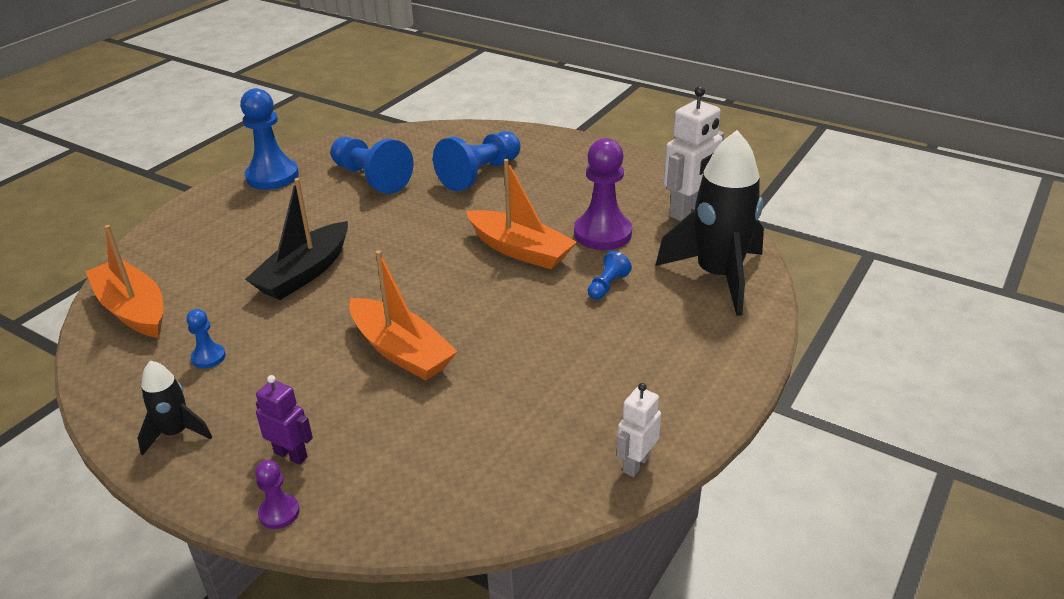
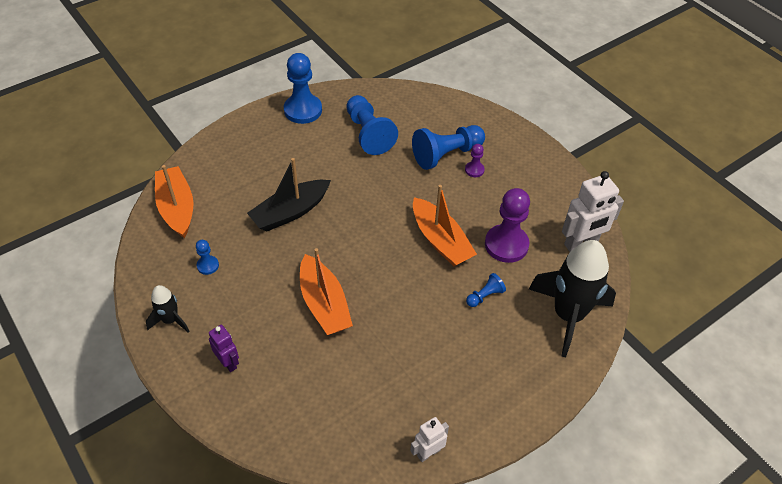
camera: 20 degrees right, 15 degrees up
purple pawn [255,460,300,529] -> purple pawn moved to [465,144,485,177]

